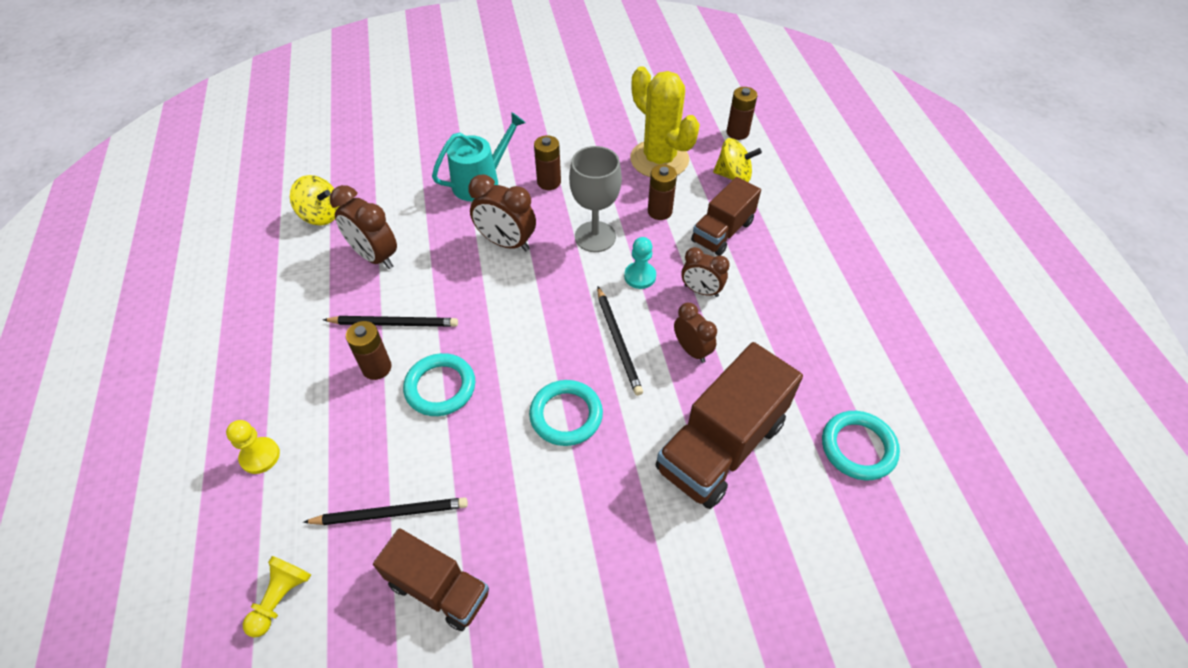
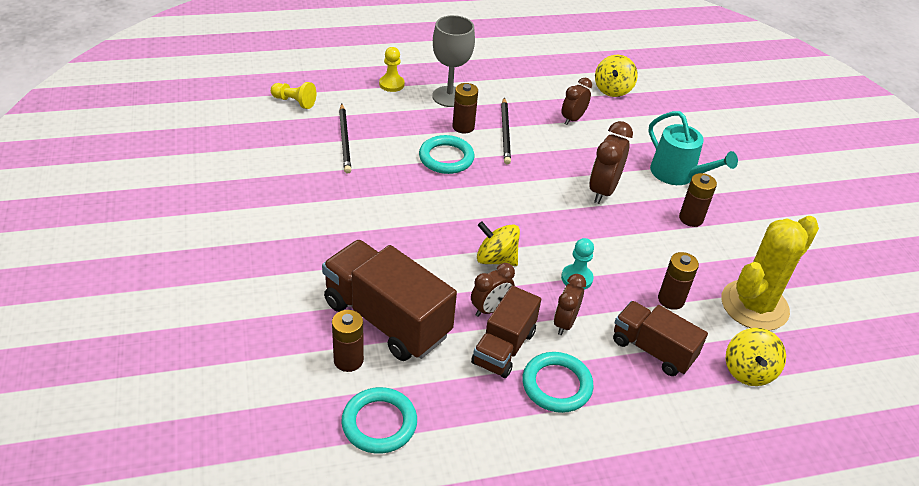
camera: 85 degrees right, 10 degrees down
brown clock [330,185,397,269] -> brown clock [562,78,592,125], size x0.66
brown truck [373,528,489,631] -> brown truck moved to [471,286,541,378]
turquoise ring [529,380,603,446] -> turquoise ring moved to [522,352,594,413]
grey goblet [569,146,622,252] -> grey goblet moved to [432,15,475,107]
black pencil [597,286,643,396] -> yellow spinning top [477,222,520,266]
brown battery [727,87,757,140] -> brown battery moved to [332,310,364,372]

